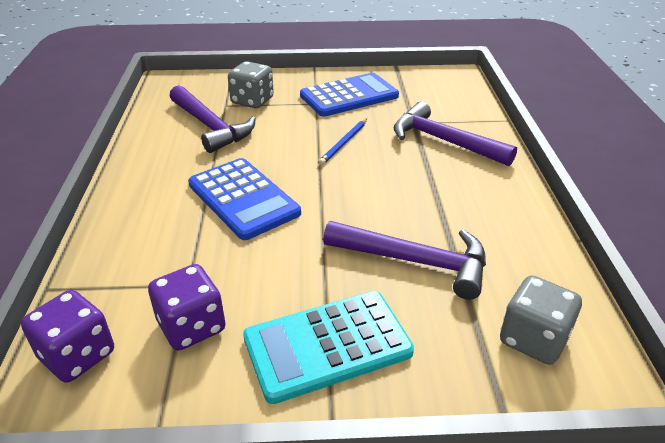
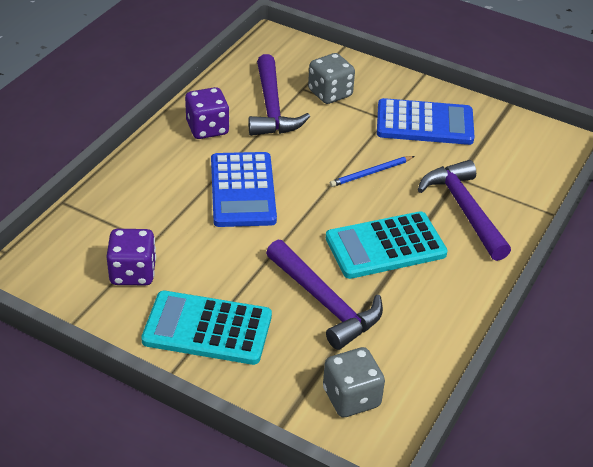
camera: 30 degrees right, 5 degrees up
purple dice [21,290,114,383] -> purple dice moved to [185,87,230,139]
none -> turquoise calculator [326,211,448,279]

